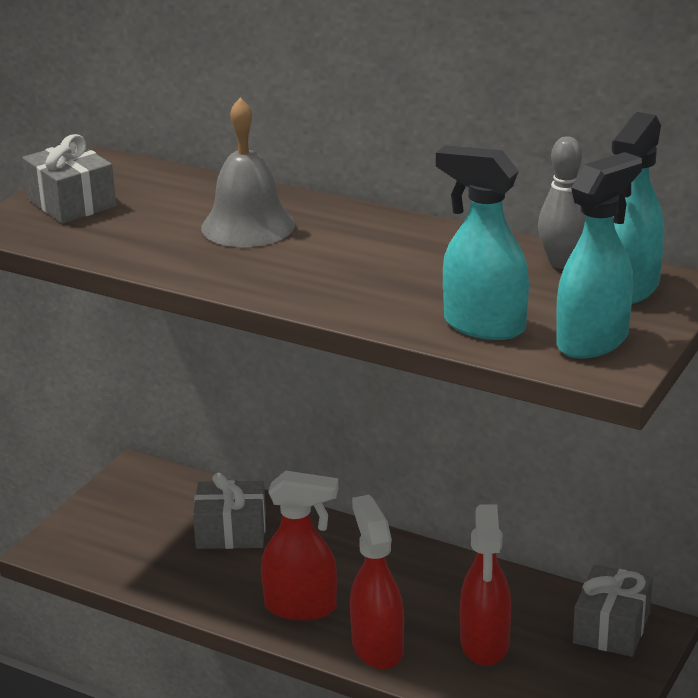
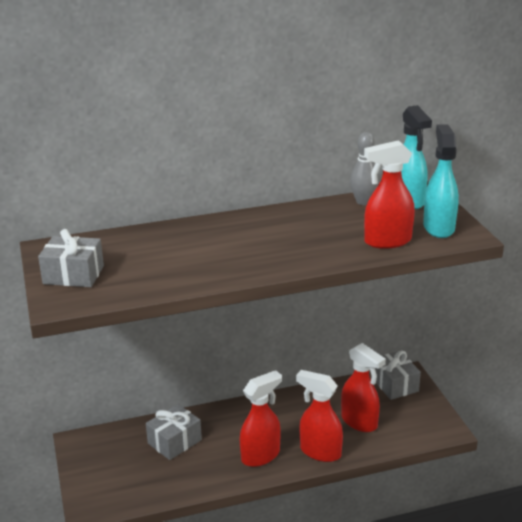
camera: 45 degrees left, 0 degrees up
grey bell [201,97,295,247] -> none
turquoise spray bottle [436,145,529,340] -> red spray bottle [364,140,415,249]

